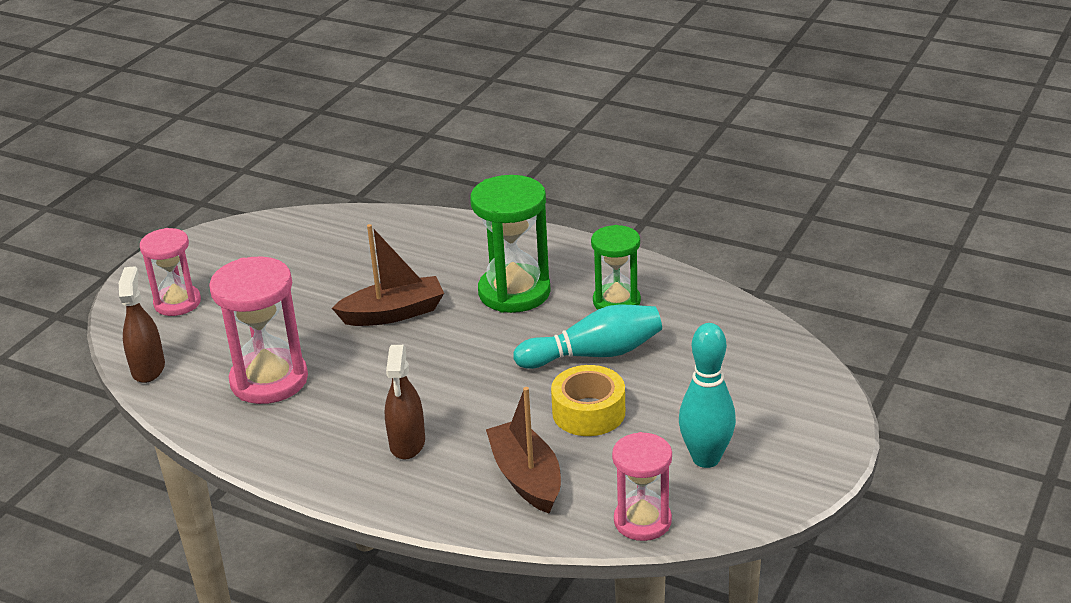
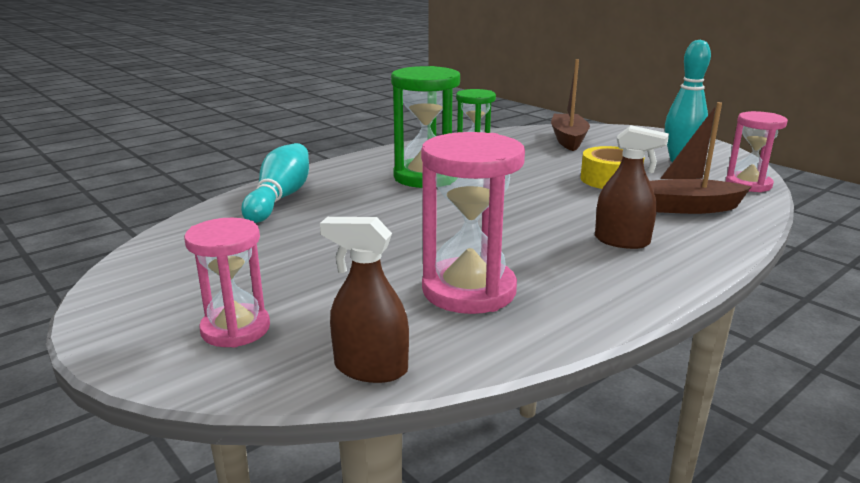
camera: 70 degrees left, 10 degrees down
brown boat [332,224,444,326] -> brown boat moved to [551,59,590,151]
turquoise bowling pin [513,304,662,369] -> turquoise bowling pin moved to [241,143,309,223]

